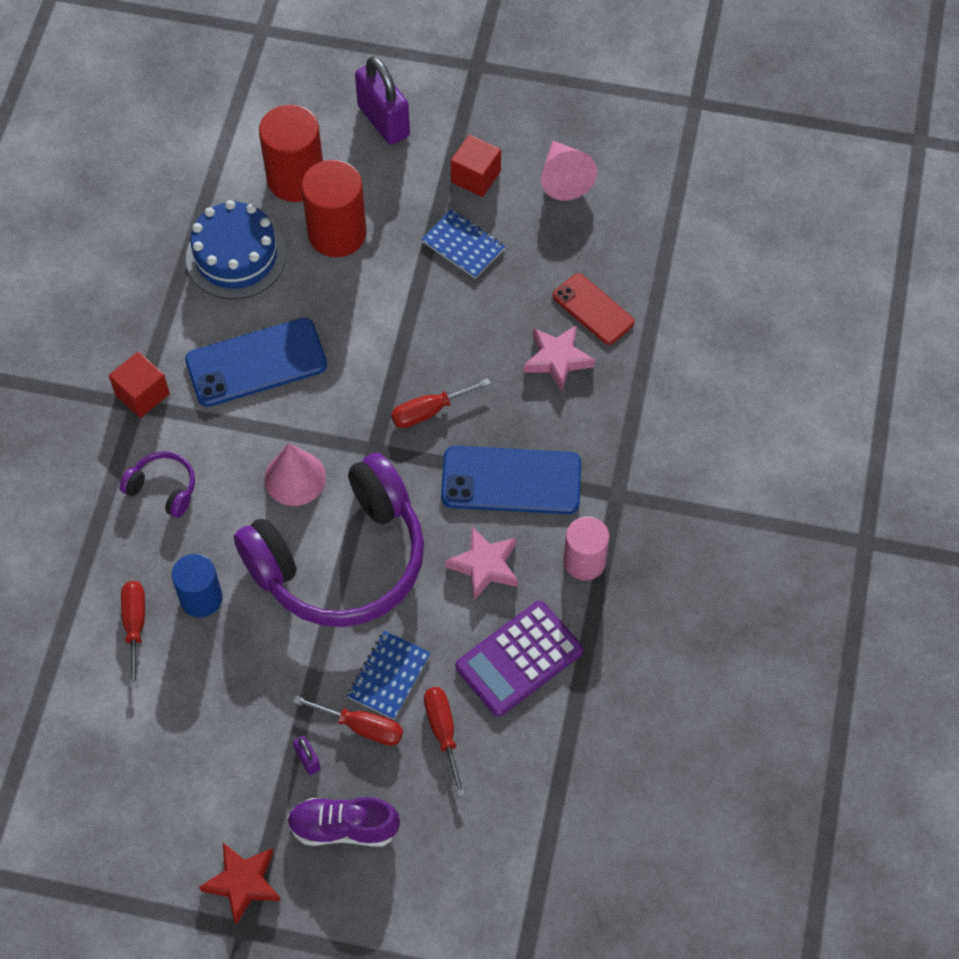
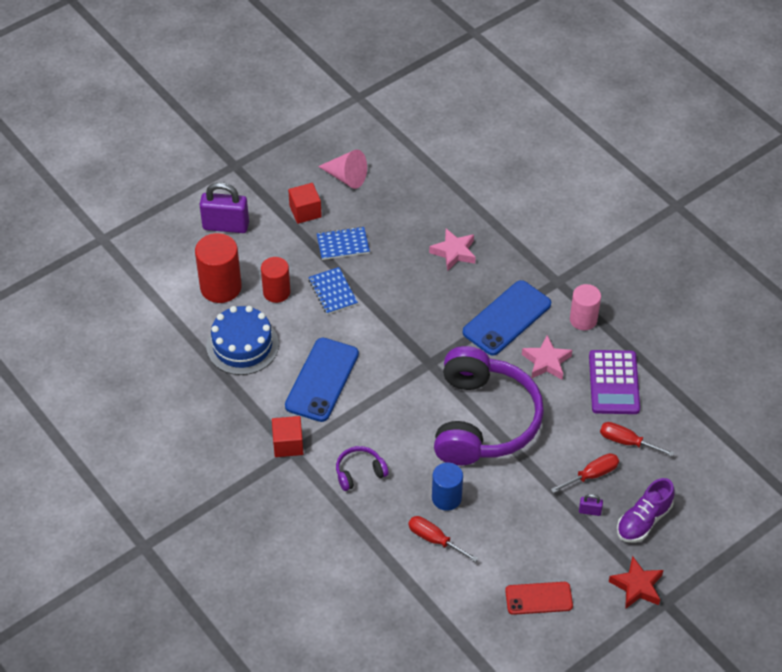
camera: 50 degrees left, 10 degrees down
pink cone [264,443,326,506] -> none
red cylinder [301,160,367,257] -> red cylinder [261,257,291,303], size x0.66
blue notebook [347,631,431,720] -> blue notebook moved to [308,267,358,315]
red screwdriver [391,378,491,428] -> none
red phone [553,273,634,345] -> red phone moved to [505,582,573,615]

